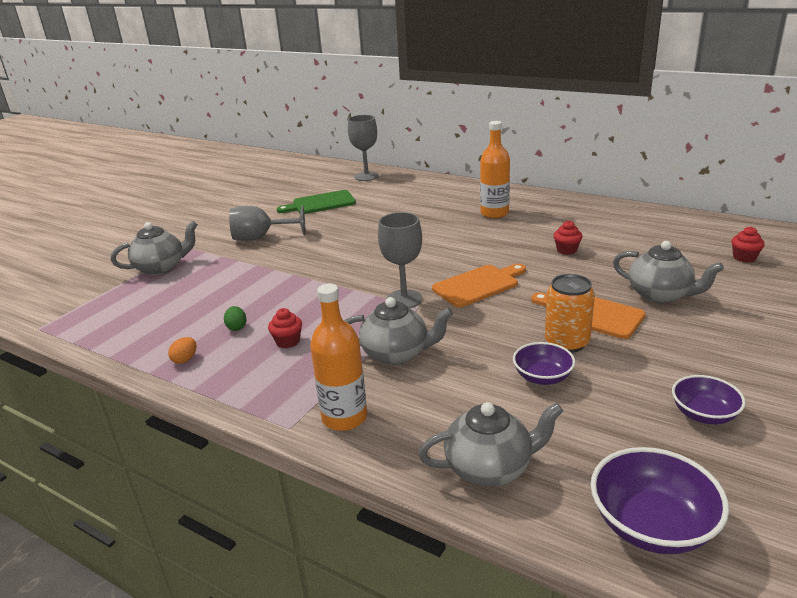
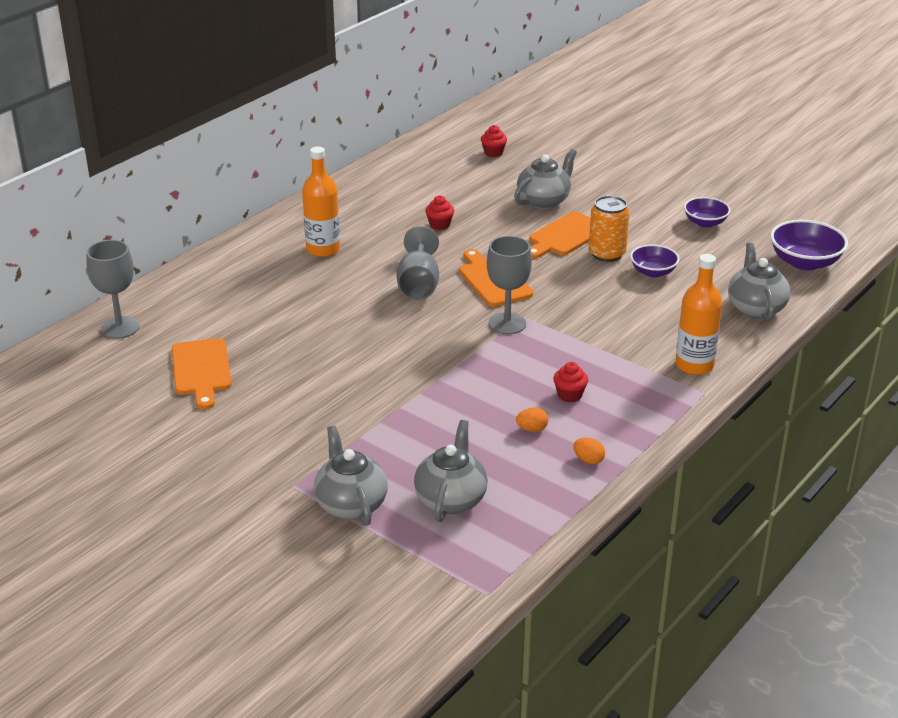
camera: 85 degrees left, 5 degrees up
green egg [224,306,246,331] -> orange egg [516,408,548,432]
grey goblet [229,205,305,241] -> grey goblet moved to [397,226,439,300]
green cutting board [277,190,356,214] -> orange cutting board [172,338,232,409]
grey teapot [344,297,453,365] -> grey teapot moved to [414,420,488,522]

